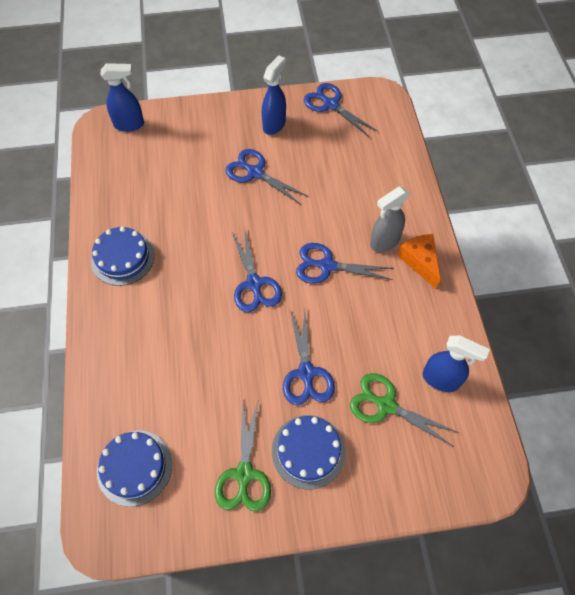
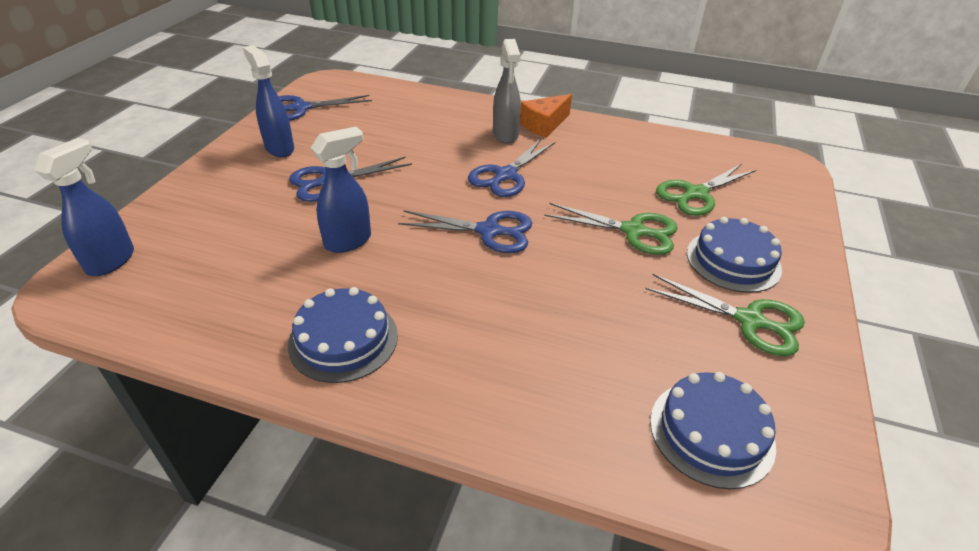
camera: 65 degrees left, 20 degrees down
blue scissors [283,309,335,405] -> green scissors [544,203,678,255]
orange cheese [398,234,440,289] -> orange cheese turned 45 degrees counterclockwise [520,94,572,138]
blue spray bottle [423,336,490,392] -> blue spray bottle moved to [311,127,371,253]

